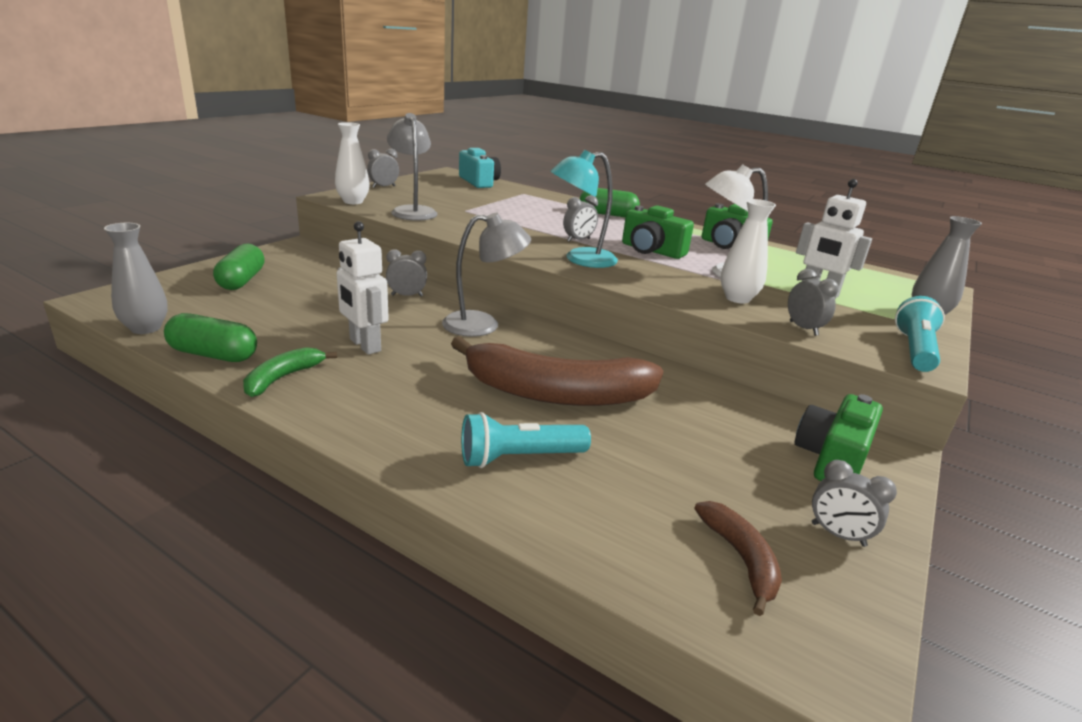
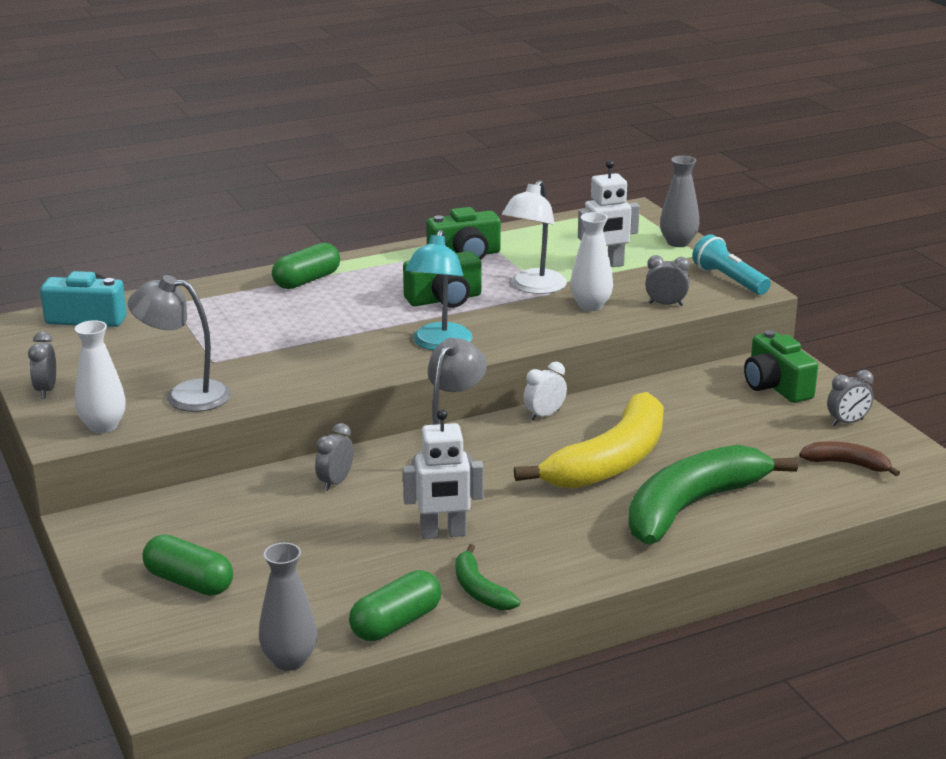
camera: 55 degrees left, 0 degrees up
brown banana [451,336,663,406] -> yellow banana [514,392,664,489]
turquoise flashlight [461,412,591,468] -> green banana [628,445,798,544]
grey clock [563,195,598,242] -> none
none -> white clock [523,362,567,420]

